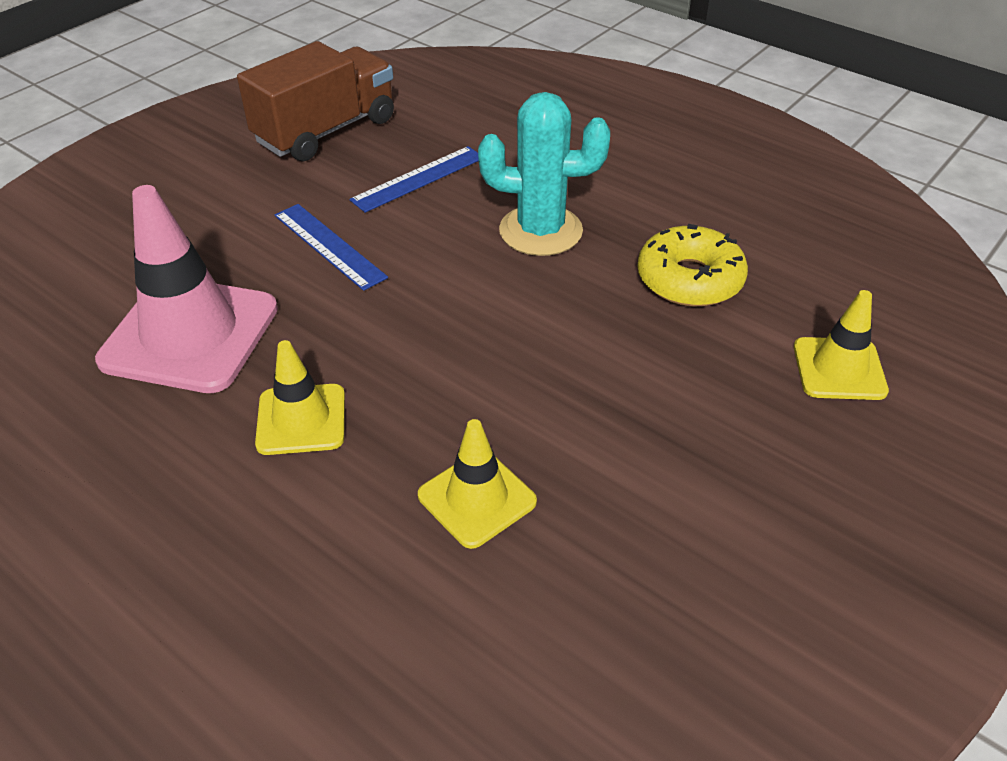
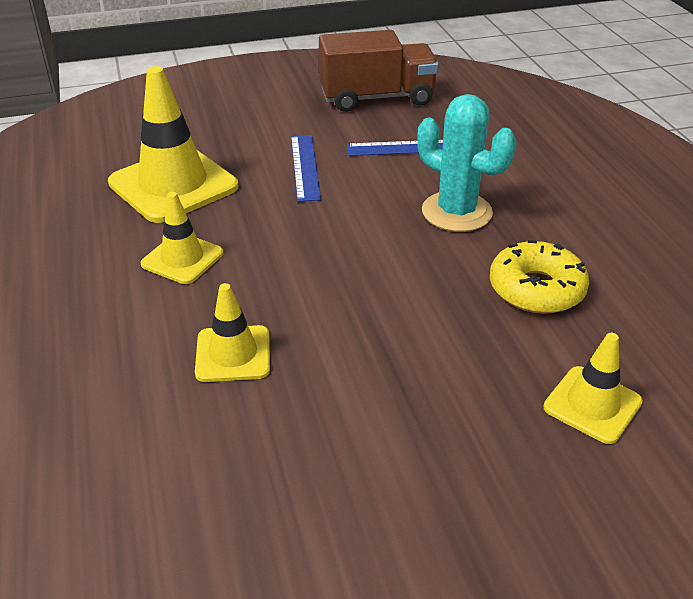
camera: 35 degrees right, 5 degrees down
pink traffic cone [95,185,278,393] -> yellow traffic cone [108,66,238,223]

